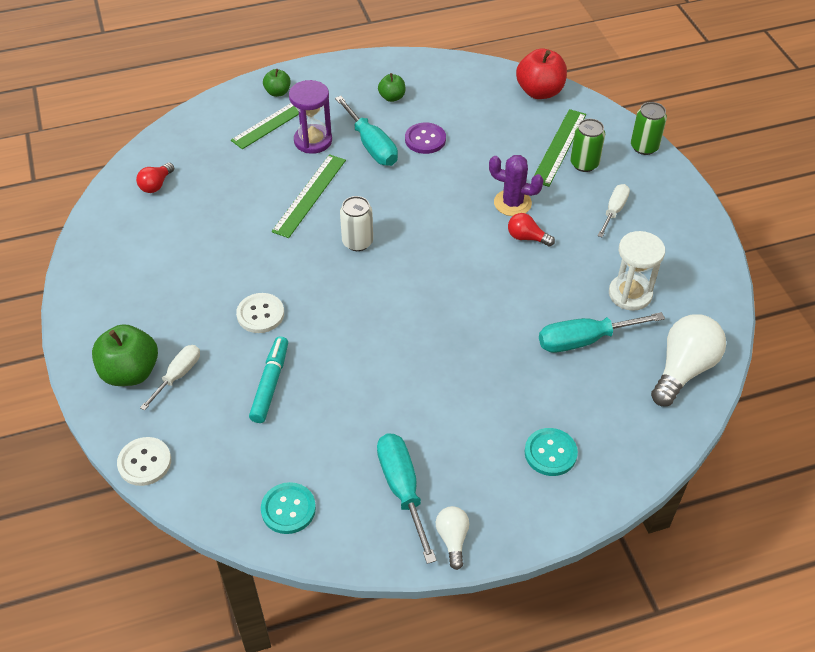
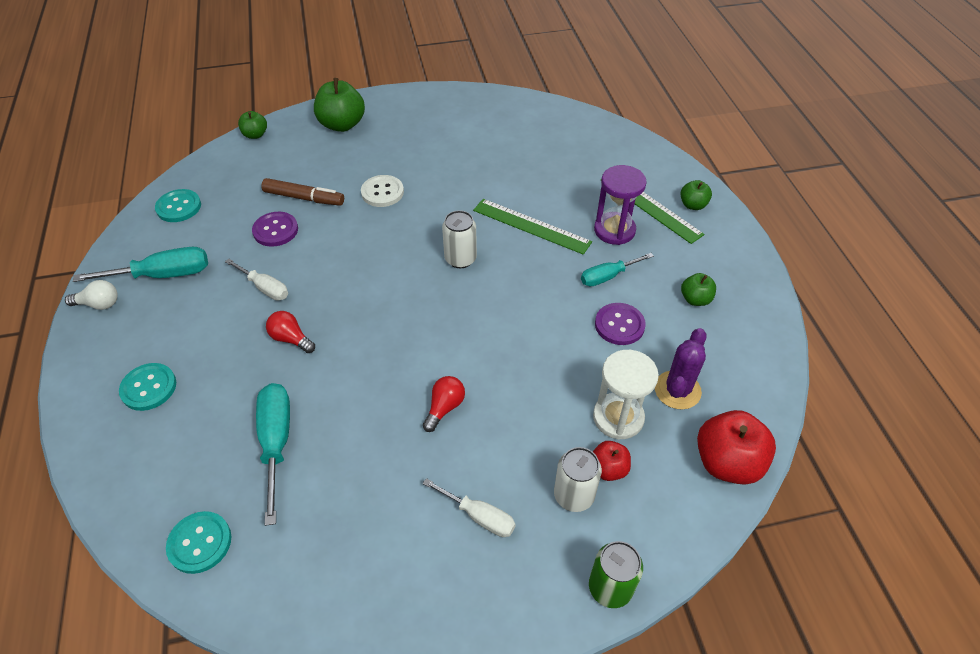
camera: 95 degrees right, 0 degrees up
white button [117,437,171,486] -> green apple [238,111,267,139]
red light bulb [136,163,174,193] -> red light bulb moved to [266,311,315,353]
white screwdriver [140,345,200,411] -> white screwdriver moved to [225,259,288,300]
turquoise marker [249,336,288,423] -> brown marker [261,178,344,206]
turquoise screwdriver [335,96,398,166] -> turquoise screwdriver [581,253,654,286], size x0.64
purple cactus [489,155,544,216] -> purple cactus moved to [655,328,707,410]
green ruler [534,109,586,187] -> red apple [593,441,631,481]
green can [570,119,605,172] -> white can [554,447,602,512]
white hourglass [609,231,665,311] -> white hourglass moved to [593,350,659,440]
white light bulb [651,314,726,406] -> turquoise button [166,511,231,574]
none -> purple button [252,212,298,247]

